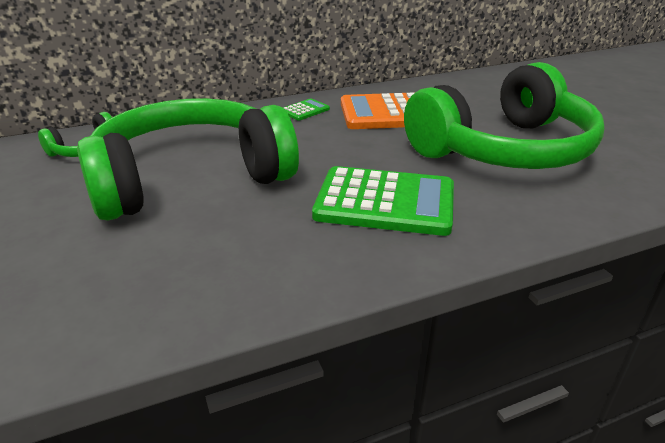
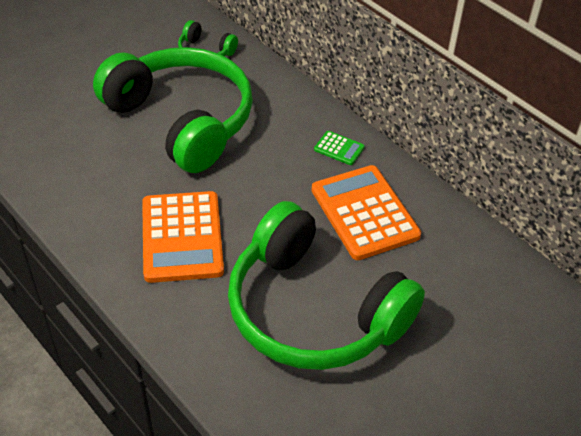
camera: 70 degrees right, 15 degrees up
green calculator [312,166,454,236] -> orange calculator [142,191,224,283]

